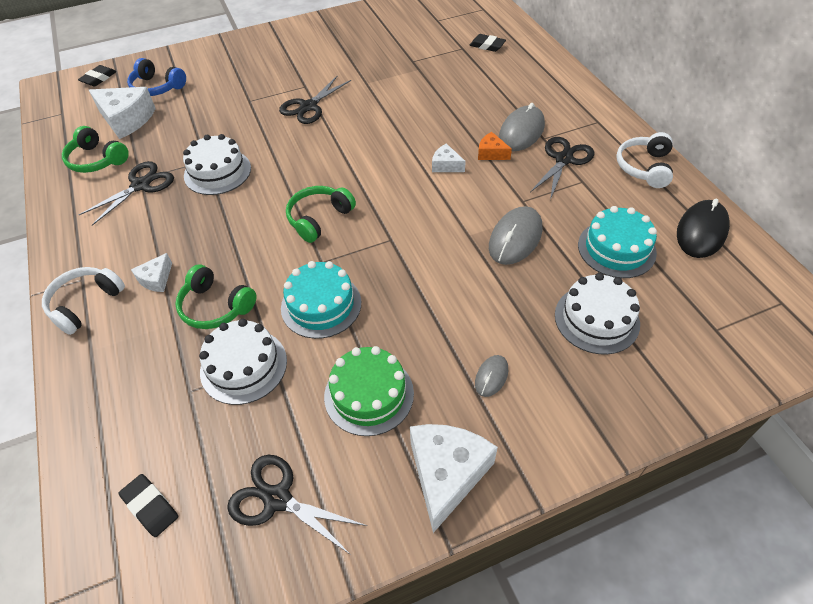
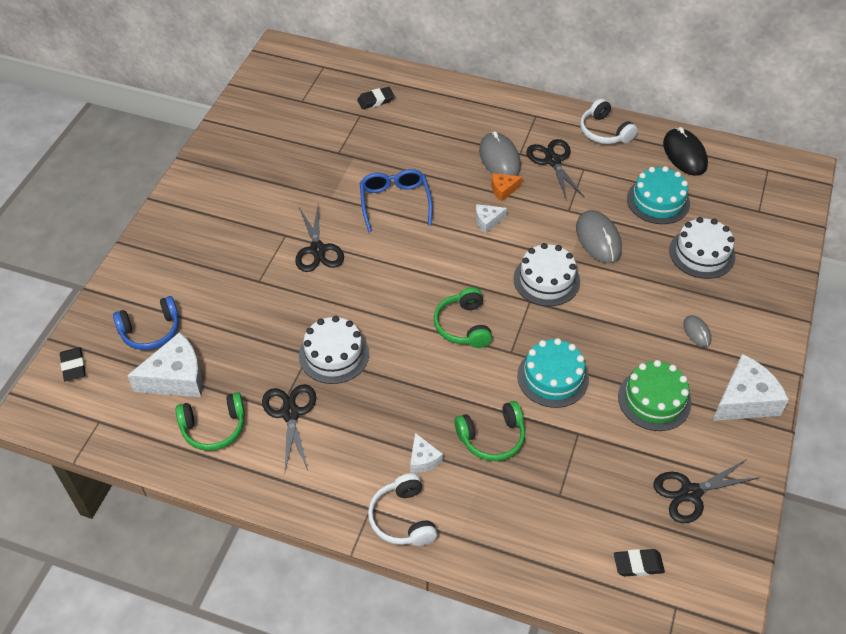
camera: 50 degrees left, 0 degrees up
white cake [199,319,287,405] -> white cake moved to [513,243,580,306]
white cheese [410,424,498,533] -> white cheese turned 90 degrees clockwise [712,354,789,421]
none -> blue glasses [360,169,433,232]

